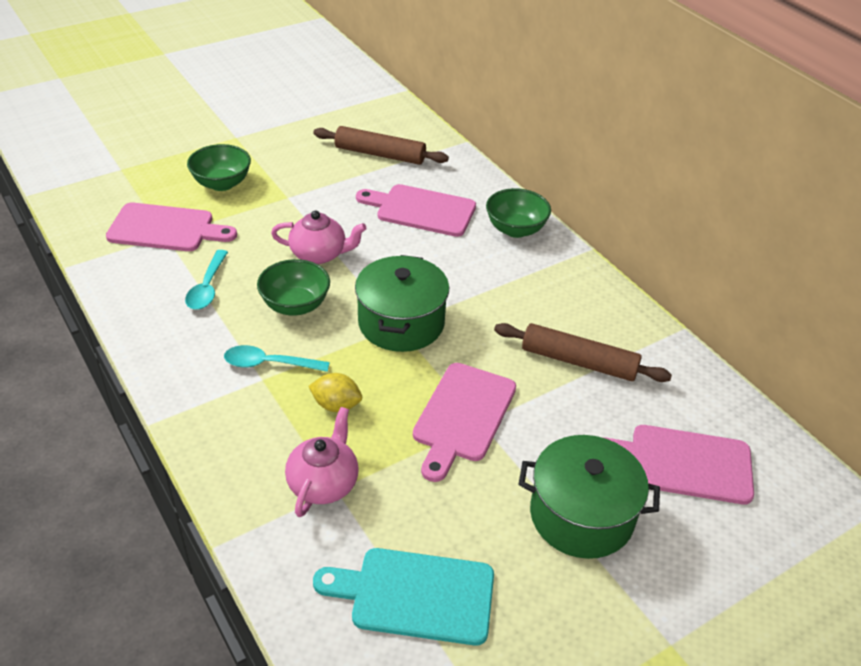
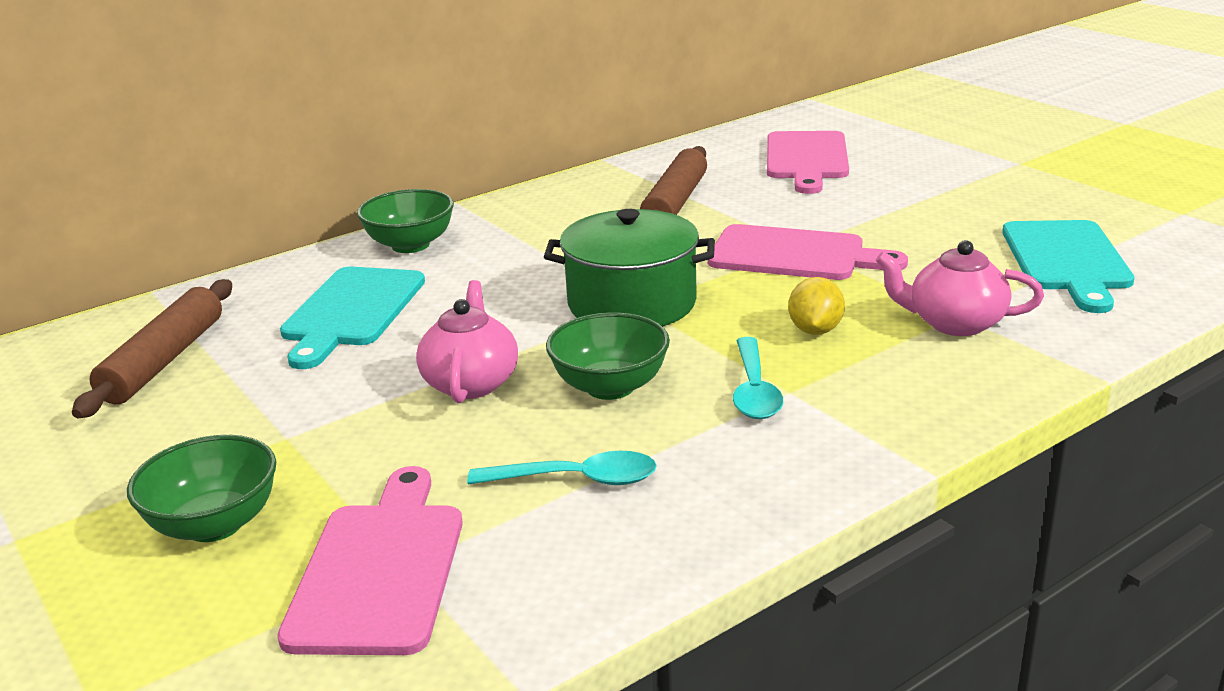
camera: 90 degrees left, 15 degrees down
pink cutting board [356,184,476,237] -> turquoise cutting board [280,267,425,369]
green pot [519,435,660,559] -> none

